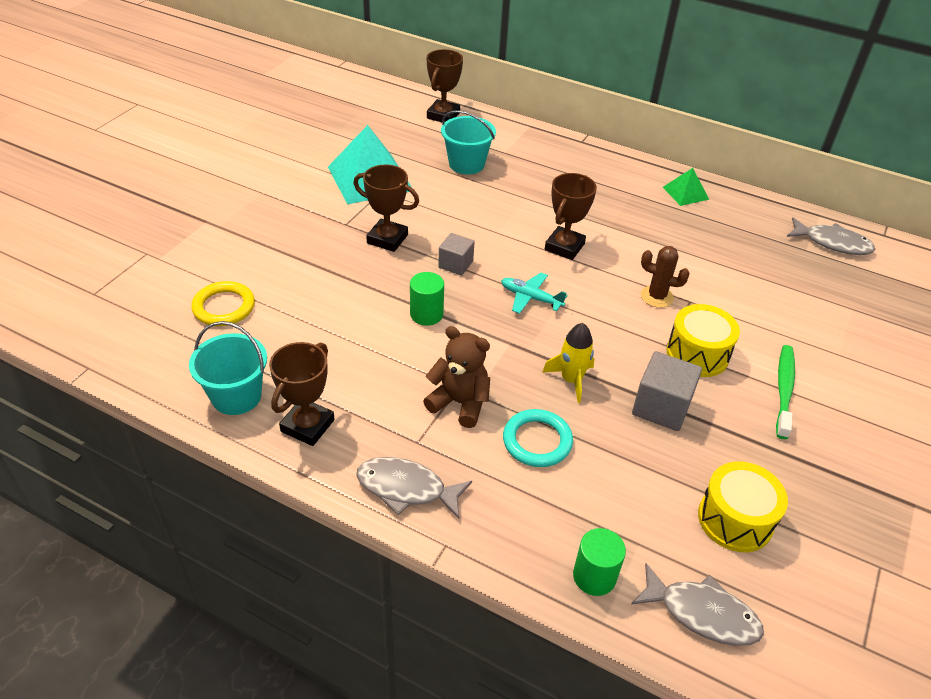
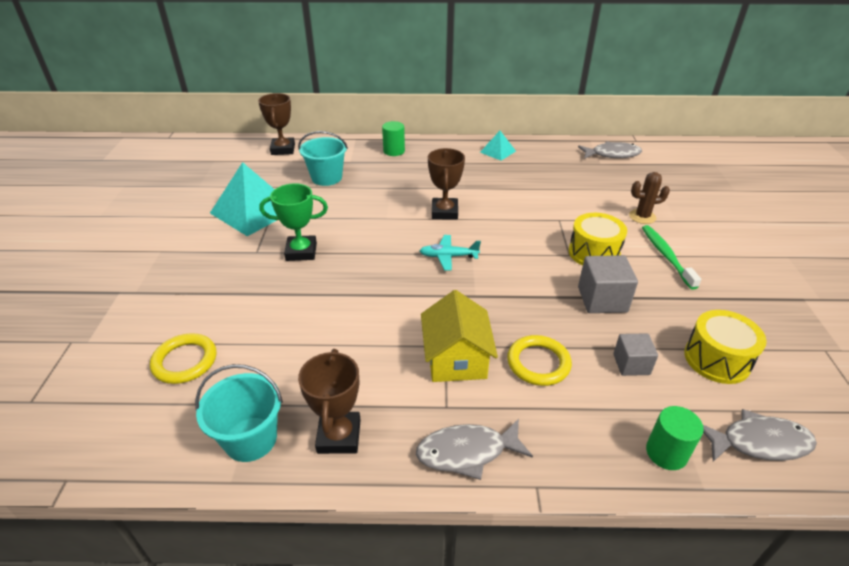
camera: 25 degrees left, 5 degrees down
brown trophy [353,164,419,252] -> green trophy [259,183,328,261]
green cylinder [410,272,444,326] -> green cylinder moved to [382,121,405,156]
brown teddy bear [423,326,490,428] -> yellow house [421,290,498,382]
grey cube [438,233,474,275] -> grey cube moved to [613,333,658,376]
turquoise ring [503,409,573,467] -> yellow ring [507,335,572,386]
yellow rocket [542,323,594,403] -> none
brown cactus [641,246,690,308] -> brown cactus moved to [629,172,670,224]
green pyramid [663,168,709,206] -> turquoise pyramid [480,131,516,161]

